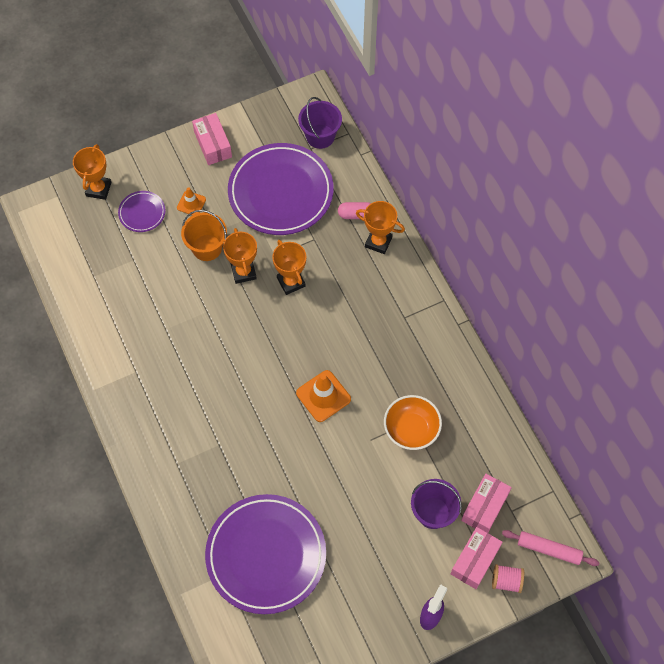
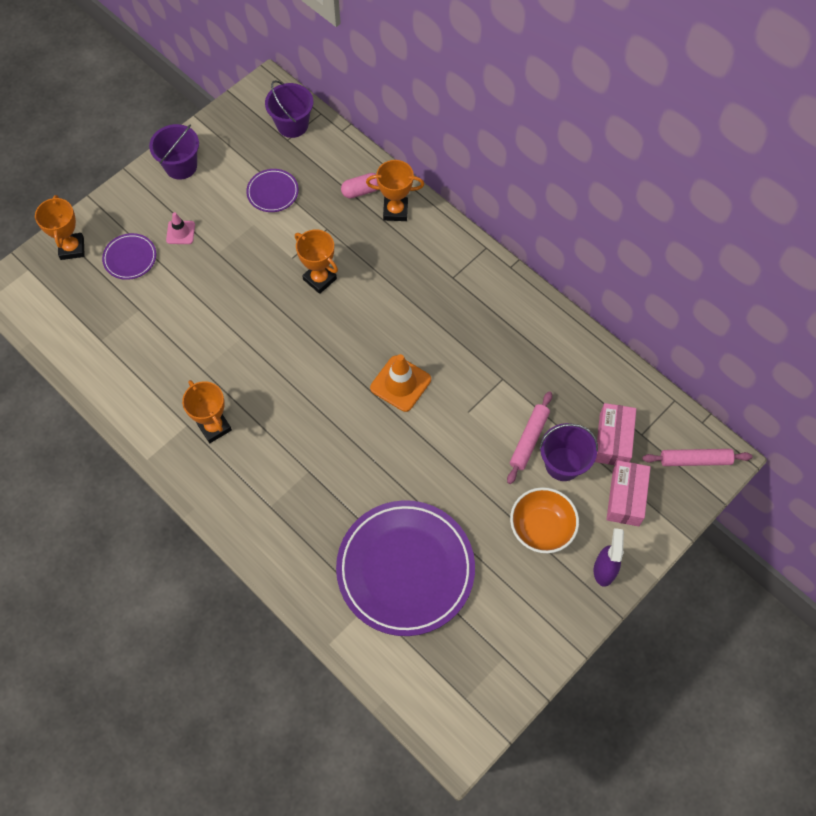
camera: 20 degrees left, 0 degrees up
orange traffic cone [177,187,206,215] -> pink traffic cone [166,212,195,244]
orange bucket [181,210,227,261] -> none
pink box [192,113,232,165] -> purple bucket [149,124,199,180]
orange trophy [223,228,257,284] -> orange trophy moved to [182,380,232,443]
purple plate [228,143,333,235] -> purple plate [246,169,299,212], size x0.44
orange bowl [384,395,442,450] -> orange bowl moved to [510,487,579,553]
pink spool [492,564,524,593] -> none
none -> pink rolling pin [507,391,552,484]

